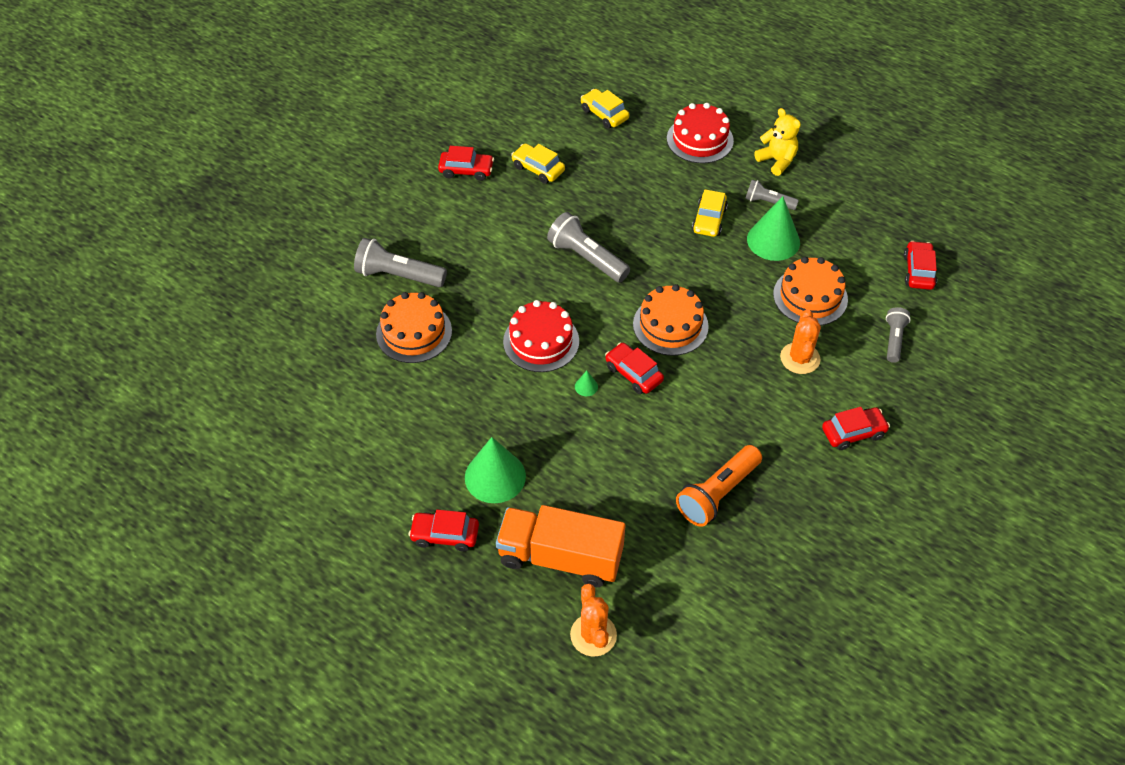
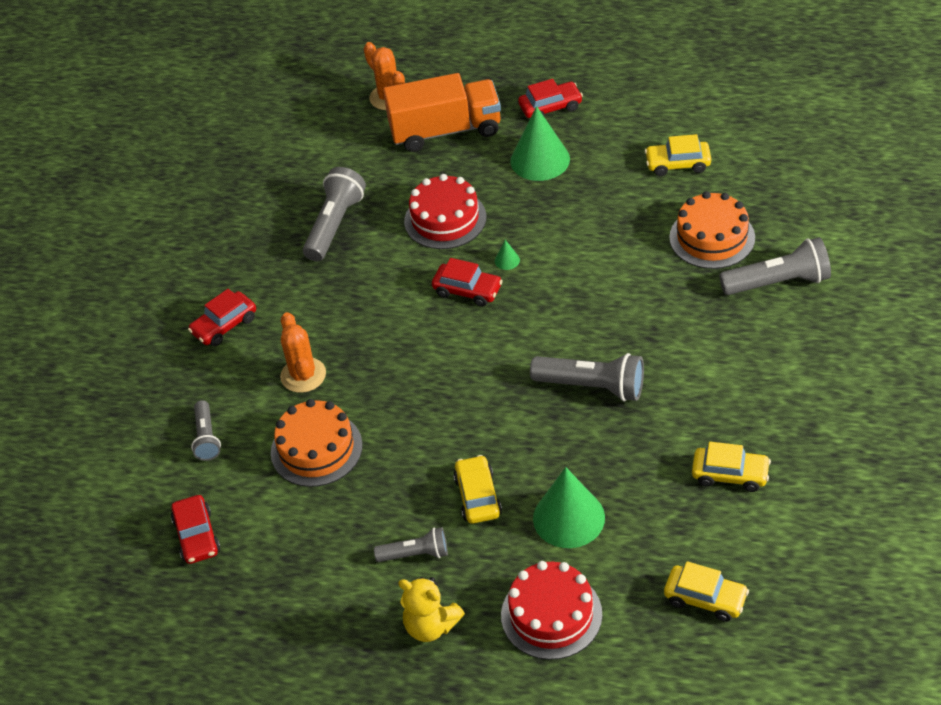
camera: 160 degrees right, 5 degrees down
red car [438,146,494,181] -> none
red cake [503,300,579,372] -> red cake moved to [404,174,486,249]
orange cake [633,284,709,356] -> none
orange flashlight [676,445,762,527] -> grey flashlight [303,167,366,261]
green cone [747,196,800,261] -> green cone moved to [533,467,605,548]
none -> yellow car [645,134,711,176]

